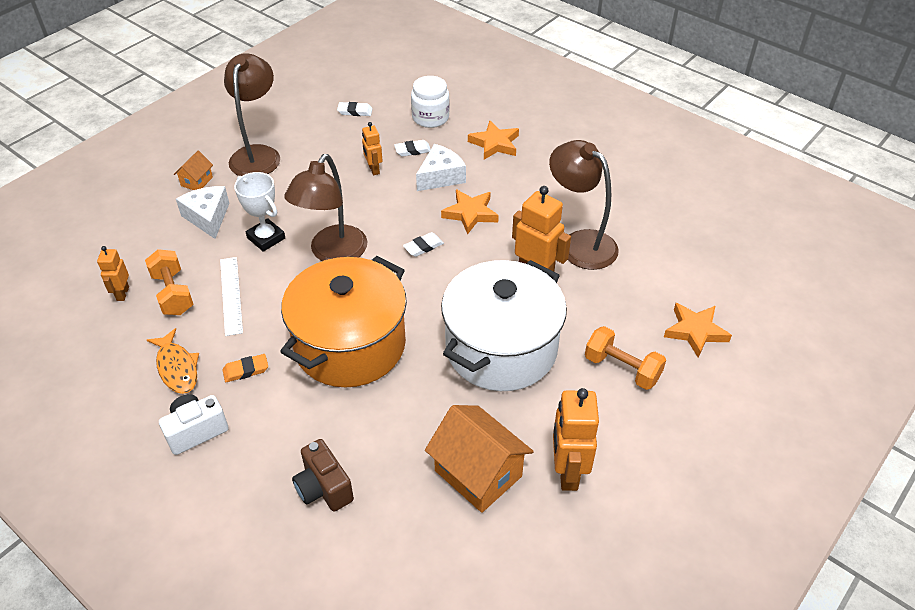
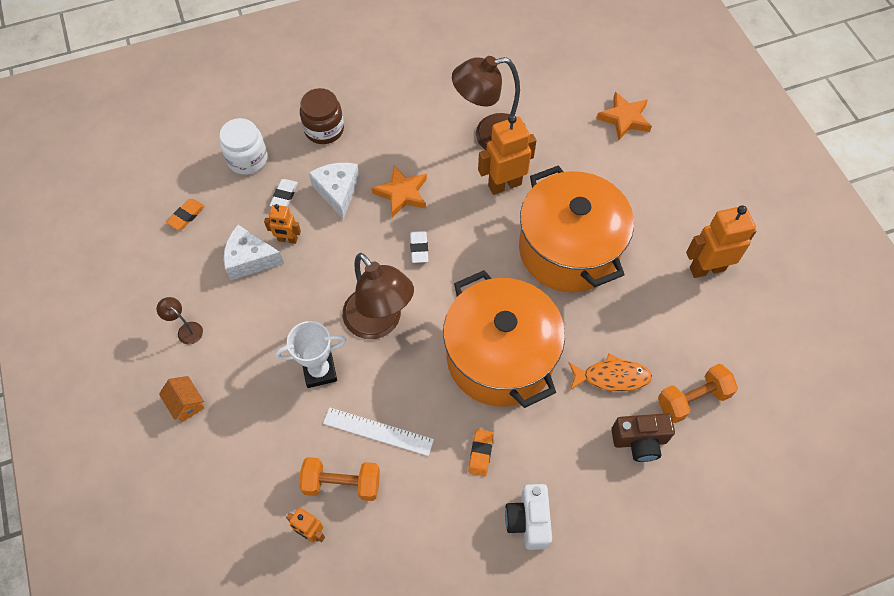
camera: 60 degrees left, 15 degrees up
orange fish [147,328,199,394] -> orange fish moved to [568,354,652,392]
white cheese [176,186,230,239] -> white cheese moved to [224,225,284,280]
brown lamp [224,53,280,176] -> brown lamp [157,297,203,344], size x0.42
white eraser [337,102,373,116] -> orange eraser [166,199,205,230]
orange house [425,405,534,513] -> none
white pot [441,260,567,391] -> orange pot [519,166,634,293]
orange star [468,120,519,160] -> brown jar [300,88,344,144]
orange robot [553,388,599,491] -> orange robot turned 135 degrees clockwise [686,205,756,278]
orange dumbbell [585,326,666,390] -> orange dumbbell moved to [658,364,738,423]

